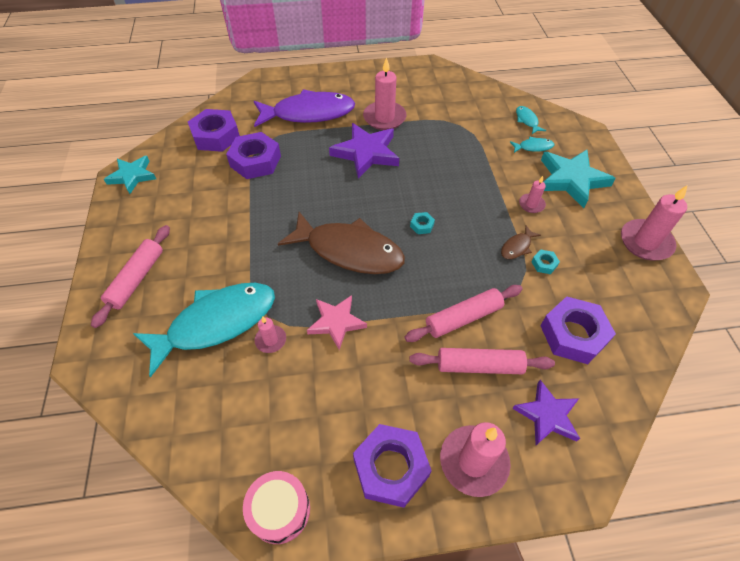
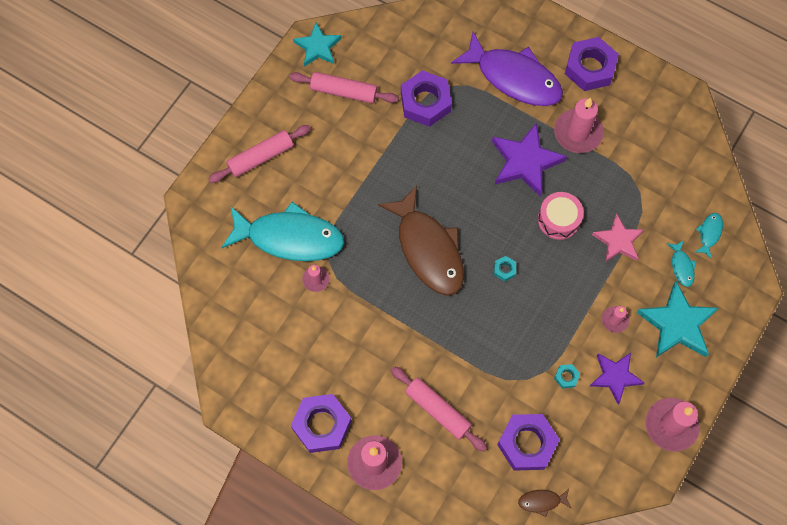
camera: 40 degrees right, 15 degrees up
purple nut [188,109,240,152] -> purple nut moved to [565,37,619,91]
pink drum [243,471,310,544] -> pink drum moved to [538,192,584,240]
pink star [307,295,367,350] -> pink star moved to [592,214,645,263]
pink rolling pin [405,285,522,342] -> pink rolling pin moved to [289,72,399,103]
brown fish [501,226,541,259] -> brown fish moved to [518,489,571,517]
turquoise fish [510,137,554,153] -> turquoise fish turned 45 degrees clockwise [666,240,696,287]
purple star [512,380,580,445] -> purple star moved to [590,353,644,404]

